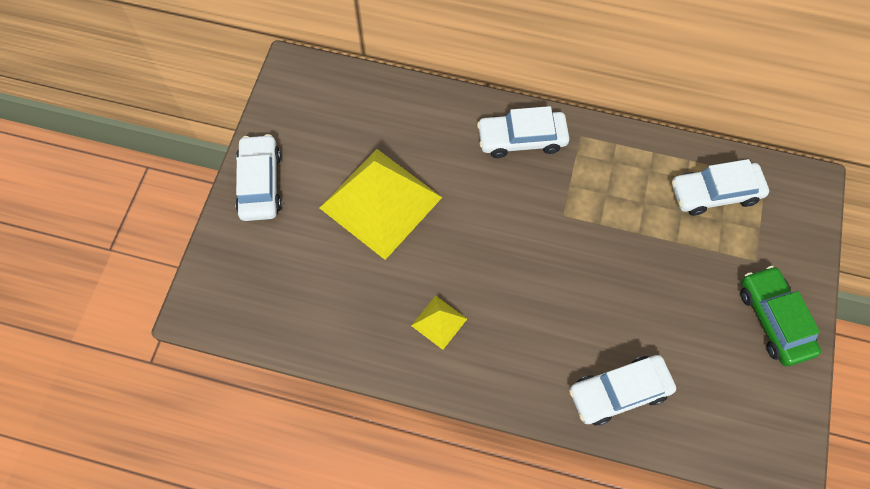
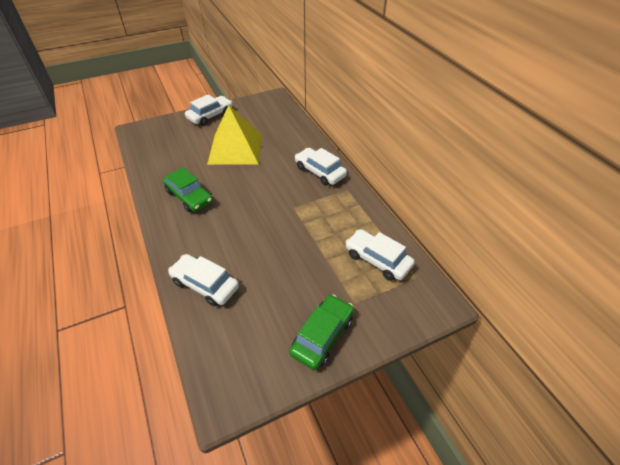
camera: 50 degrees right, 20 degrees down
yellow pyramid [411,296,467,350] -> green car [163,167,213,212]

